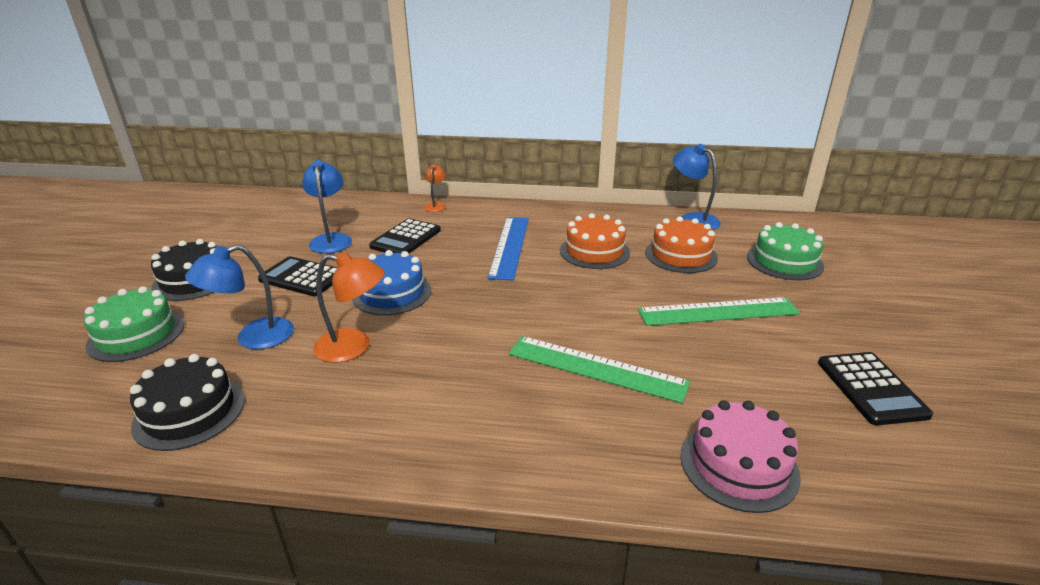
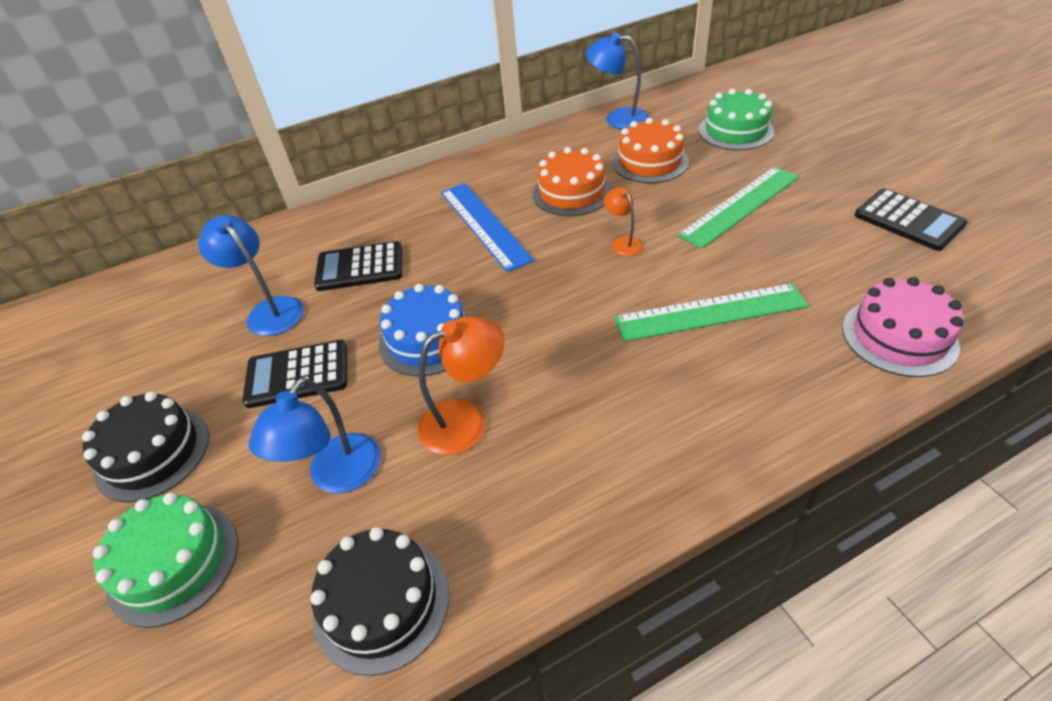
camera: 30 degrees left, 15 degrees up
black calculator [369,218,441,253] -> black calculator turned 90 degrees clockwise [314,241,402,291]
orange lamp [424,165,446,212] -> orange lamp moved to [604,187,643,256]

